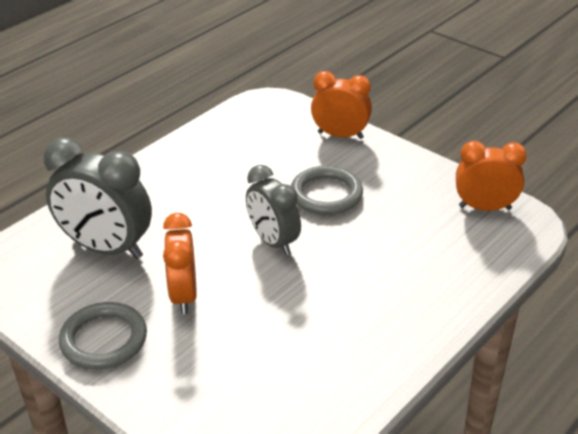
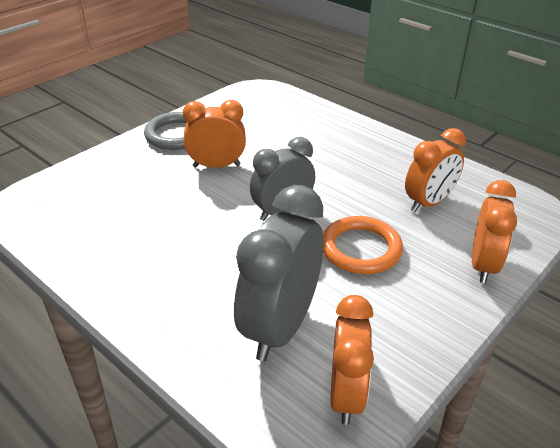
camera: 90 degrees right, 0 degrees up
grey clock [44,137,152,259] -> grey clock moved to [234,185,323,361]
grey ring [291,166,363,215] -> orange ring [323,216,403,274]
none -> orange clock [405,128,466,212]

